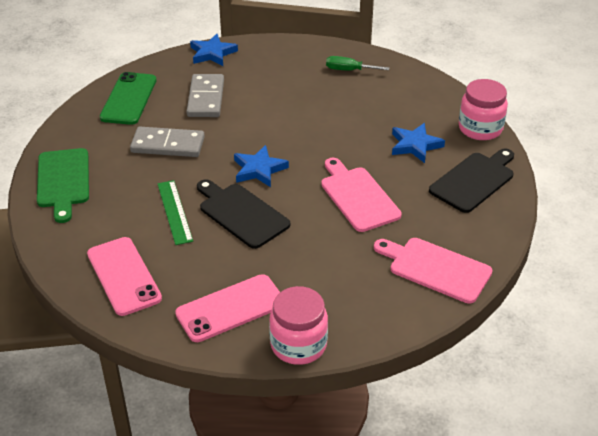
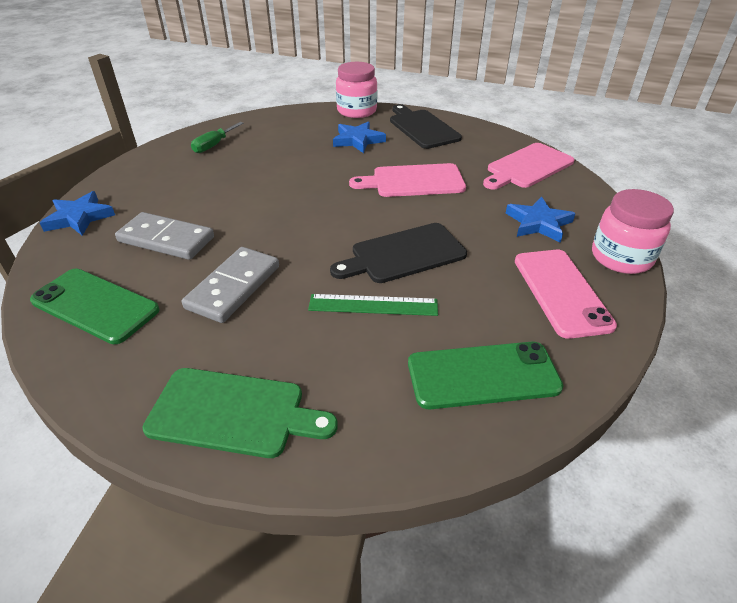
camera: 70 degrees left, 0 degrees up
pink phone [87,237,162,316] -> green phone [408,342,563,409]
blue star [234,145,289,187] -> blue star moved to [506,197,576,243]

